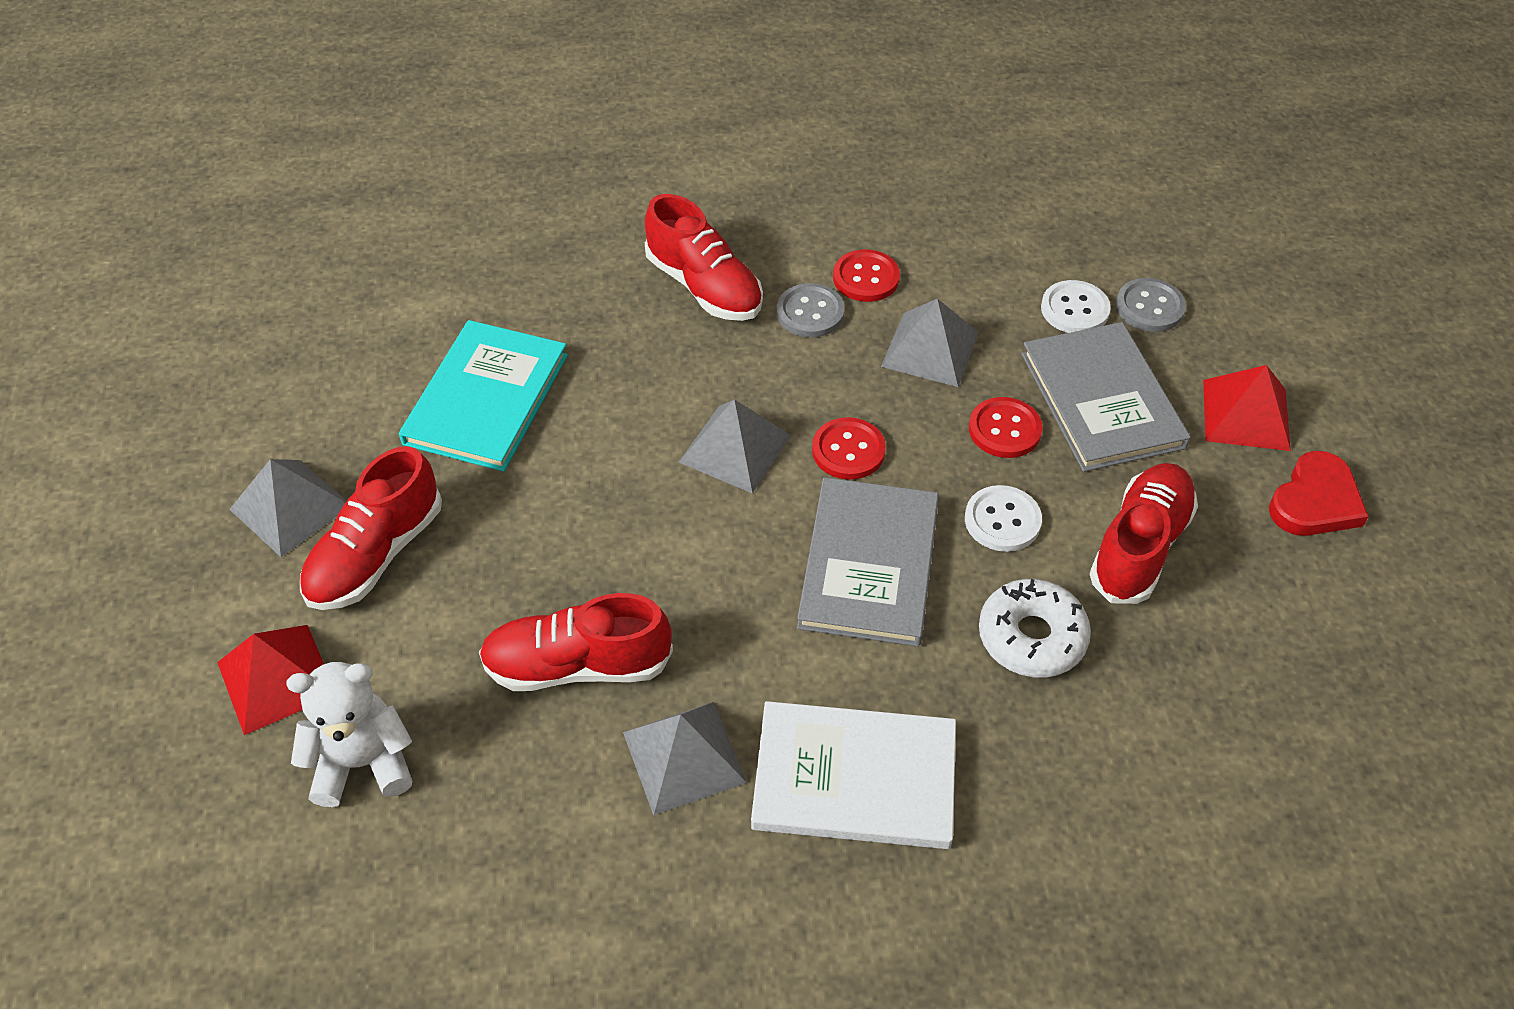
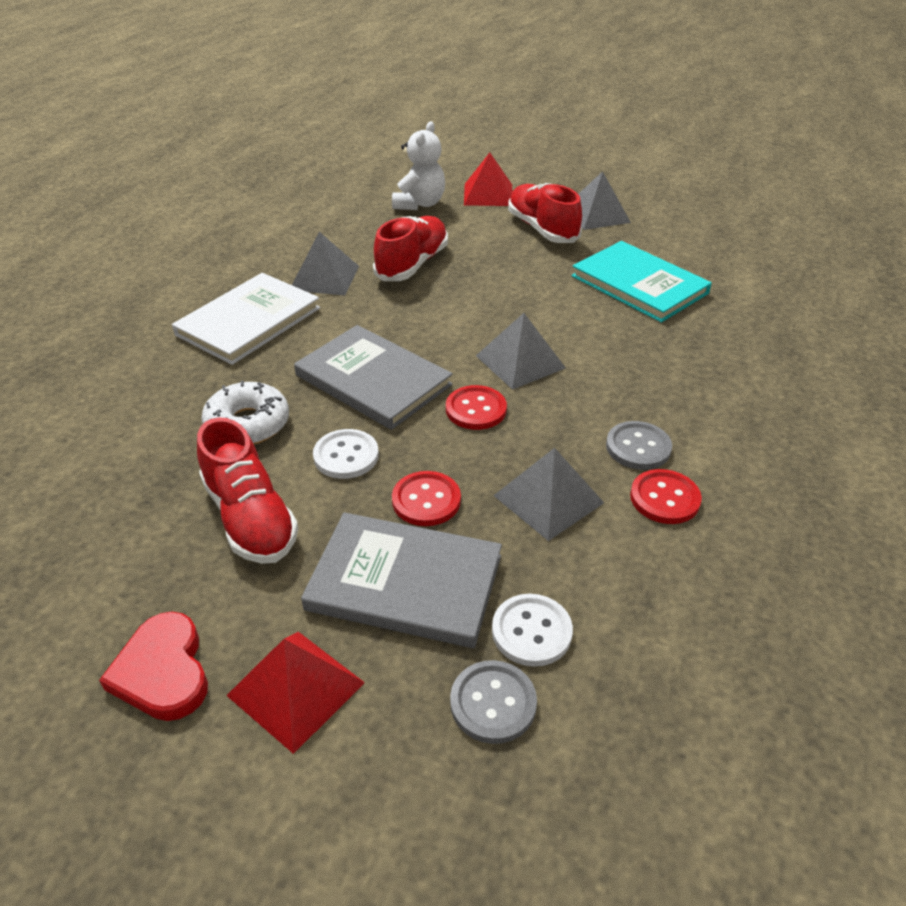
camera: 120 degrees right, 10 degrees down
red shoe [645,194,763,321] -> none

